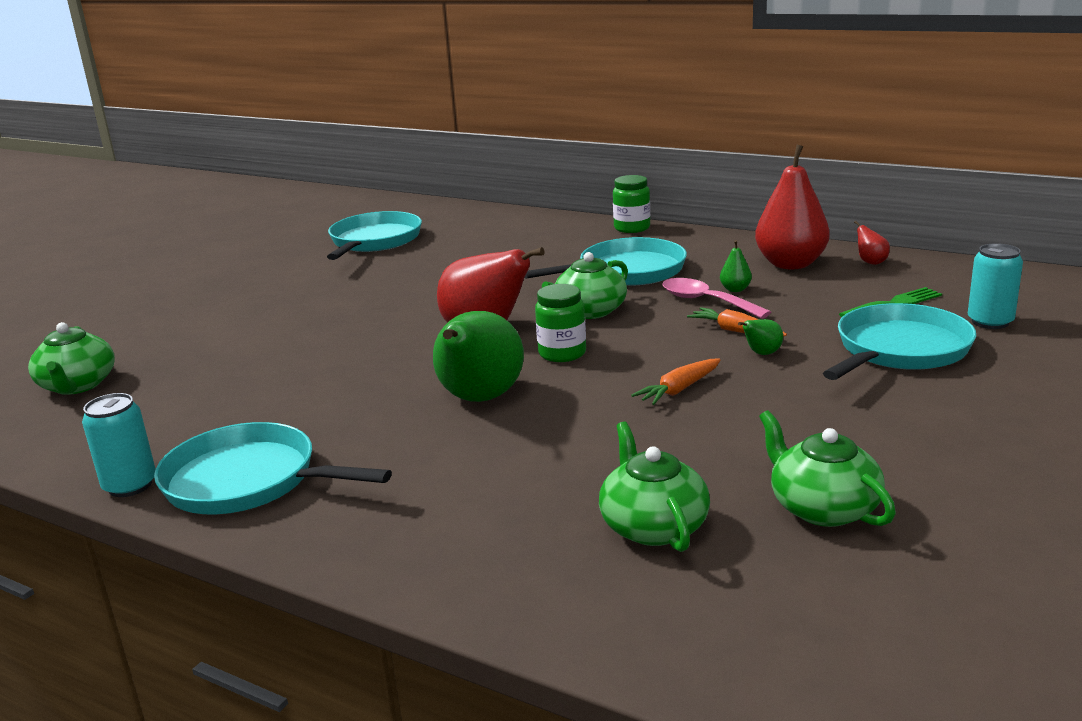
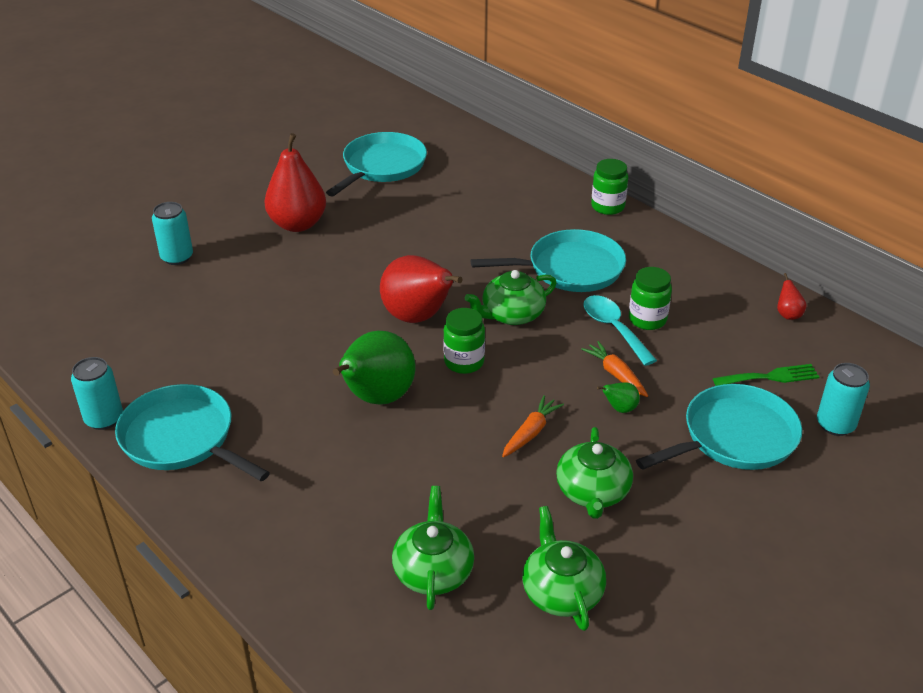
camera: 15 degrees right, 15 degrees up
green teapot [28,322,115,395] -> green teapot moved to [556,427,633,519]
orange carrot [631,359,721,405] -> orange carrot turned 150 degrees clockwise [502,395,564,457]
pink spoon [662,278,771,319] -> turquoise spoon [583,295,657,366]
green pear [720,240,752,292] -> green jar [629,267,672,330]
red pear [755,145,830,269] -> red pear moved to [264,133,326,232]
none -> turquoise can [152,202,193,265]

